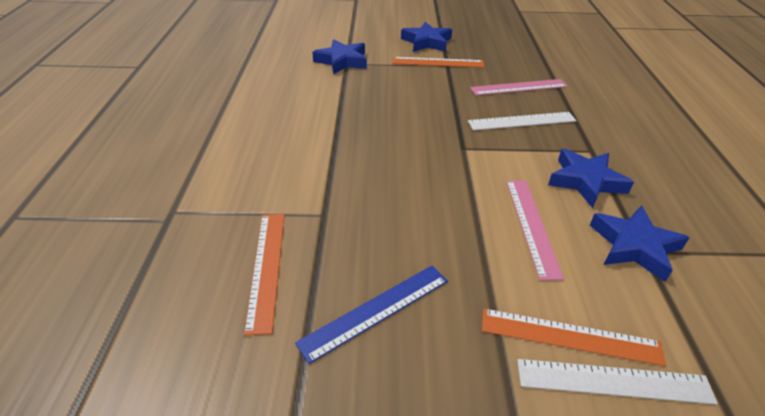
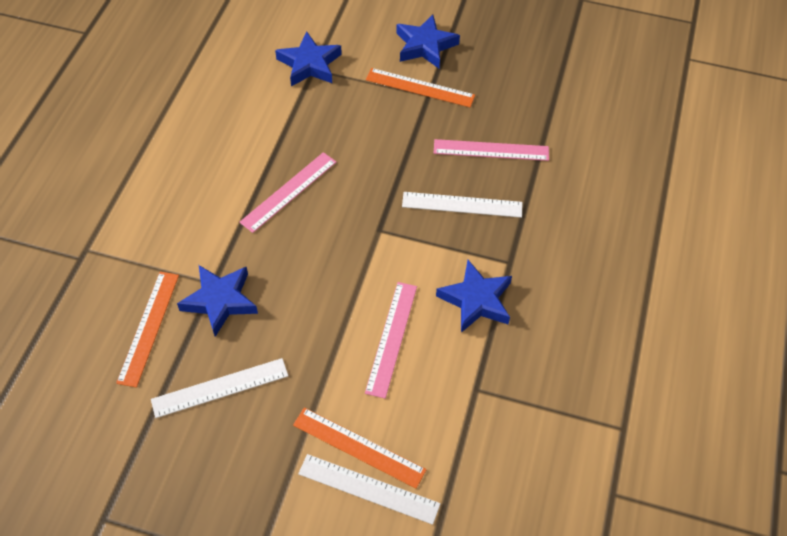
camera: 15 degrees right, 15 degrees up
blue ruler [295,266,448,364] -> white ruler [151,358,288,418]
blue star [590,206,689,282] -> blue star moved to [177,265,258,337]
none -> pink ruler [239,152,336,233]

